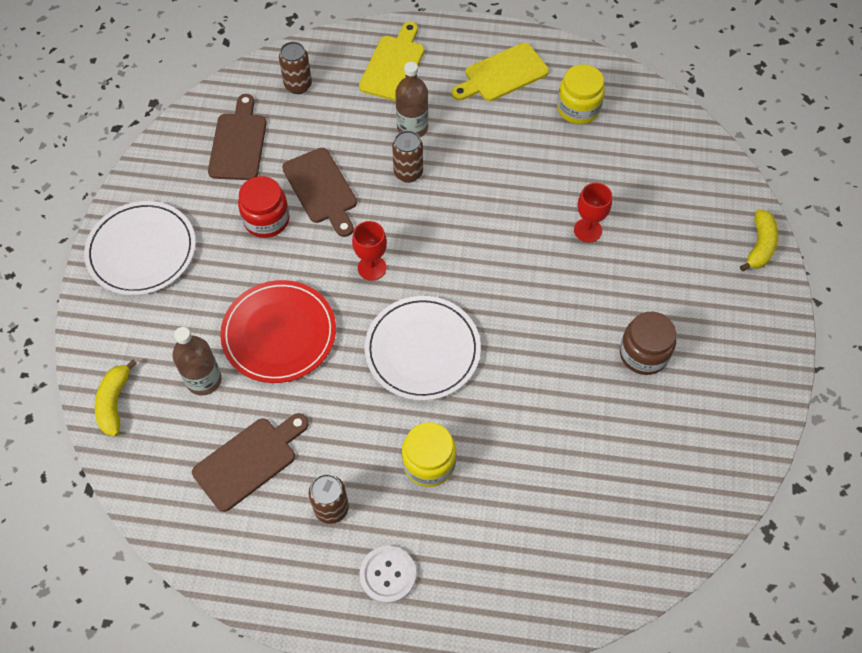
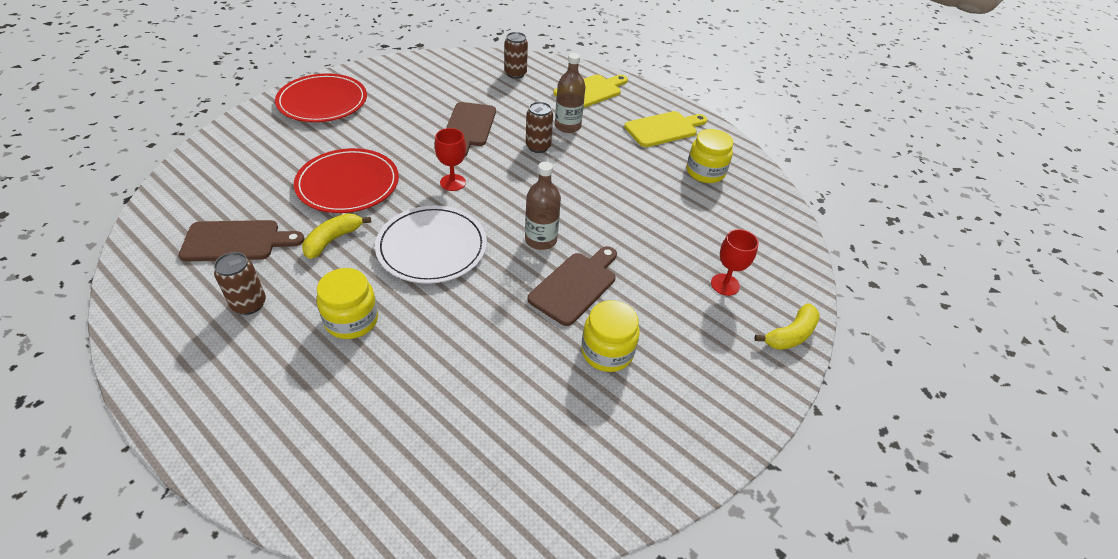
camera: 30 degrees right, 15 degrees down
white plate [84,201,196,295] -> red plate [275,73,367,122]
yellow banana [95,360,137,436] -> yellow banana moved to [302,213,371,259]
brown bottle [172,327,222,396] -> brown bottle moved to [525,162,561,250]
brown cutting board [208,94,267,180] -> brown cutting board moved to [527,246,617,326]
red jar [238,176,290,238] -> none
white button [359,546,416,604] -> none
yellow cutting board [451,43,549,101] -> yellow cutting board turned 150 degrees clockwise [624,111,707,147]
red goblet [574,183,612,243] -> red goblet moved to [711,229,759,296]
brown jar [620,312,676,375] -> yellow jar [581,300,640,372]

